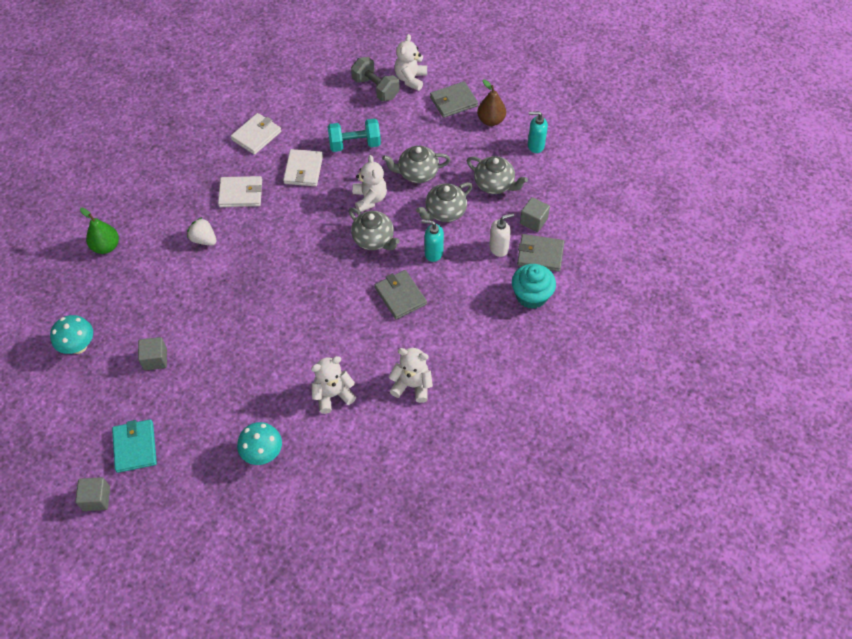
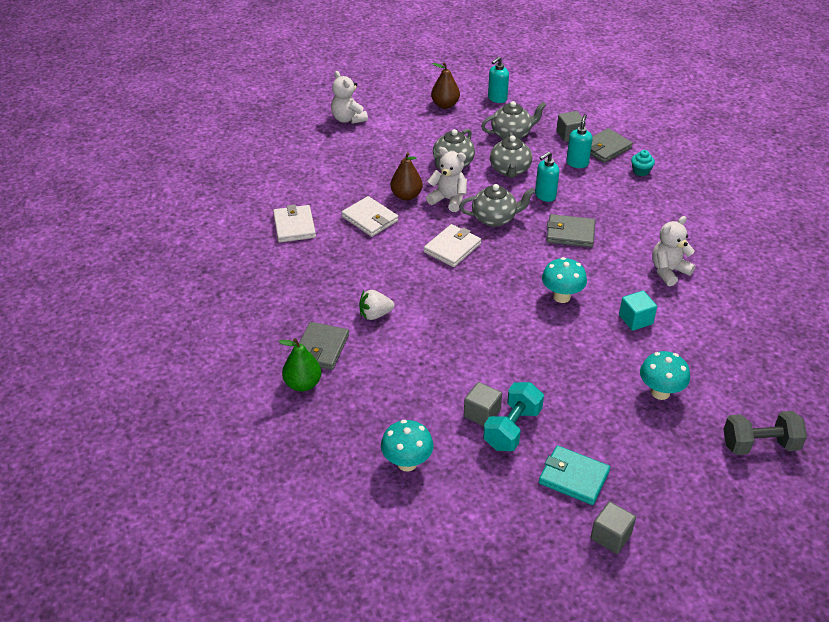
camera: 50 degrees left, 15 degrees down
white wallet [218,176,262,207] -> white wallet moved to [424,224,481,267]
white teddy bear [311,356,356,414] -> turquoise cube [619,291,657,331]
turquoise dumbbell [327,119,381,152] -> turquoise dumbbell moved to [483,382,544,451]
grey dumbbell [351,57,400,102] -> grey dumbbell moved to [723,411,807,455]
grey wallet [430,81,478,118] -> grey wallet moved to [299,322,349,370]
white soap dispenser [489,213,514,257] -> turquoise soap dispenser [566,114,593,168]
turquoise cupcake [512,264,556,309] -> turquoise cupcake [631,150,655,176], size x0.55
none -> brown pear [390,152,423,201]
none -> turquoise mushroom [542,257,587,303]

